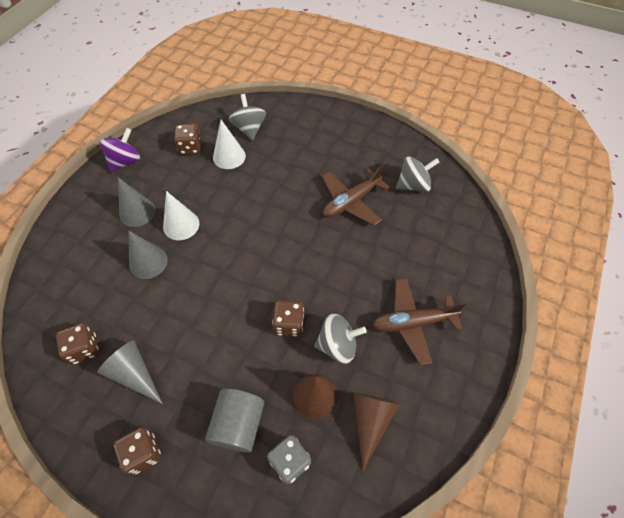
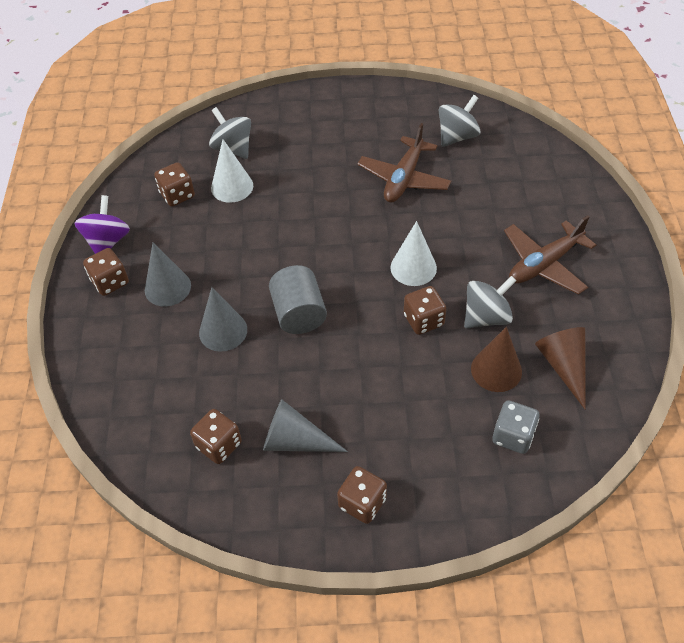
camera: 25 degrees left, 5 degrees down
white cone [163,191,199,240] -> white cone moved to [391,221,437,286]
grey cylinder [205,389,264,453] -> grey cylinder moved to [269,265,327,334]
none -> brown dice [83,248,129,296]

